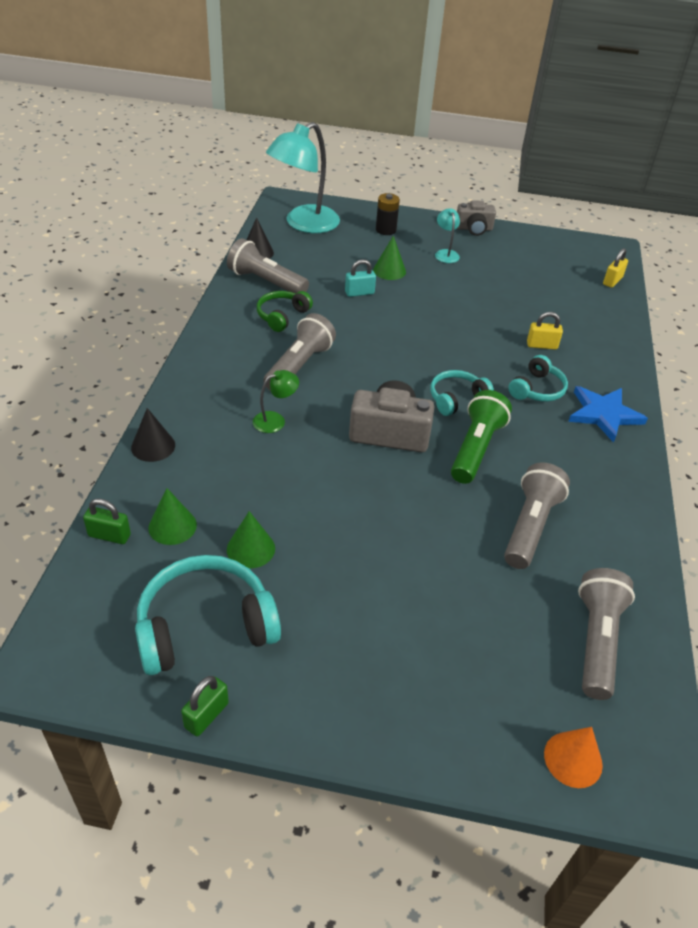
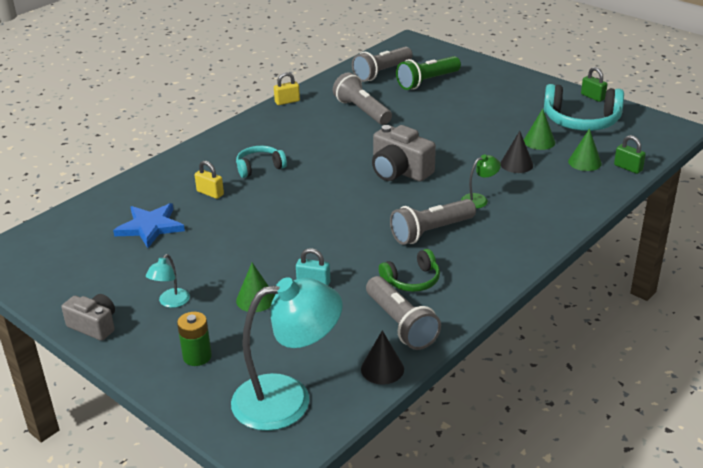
camera: 145 degrees left, 10 degrees down
black cone [131,408,175,462] -> black cone moved to [501,131,533,173]
green padlock [181,676,229,736] -> green padlock turned 75 degrees clockwise [581,67,607,102]
green lamp [253,370,299,433] -> green lamp turned 150 degrees clockwise [461,155,501,209]
black battery [376,193,400,235] -> green battery [177,312,212,366]
turquoise headphones [430,370,494,416] -> none
green flashlight [451,390,512,484] -> green flashlight moved to [396,56,461,90]
grey flashlight [504,462,570,569] -> grey flashlight turned 90 degrees clockwise [333,72,392,125]
orange cone [544,727,603,788] -> none
blue star [568,386,648,443] -> blue star moved to [113,203,185,248]
yellow padlock [603,248,628,288] -> yellow padlock moved to [274,72,300,105]

